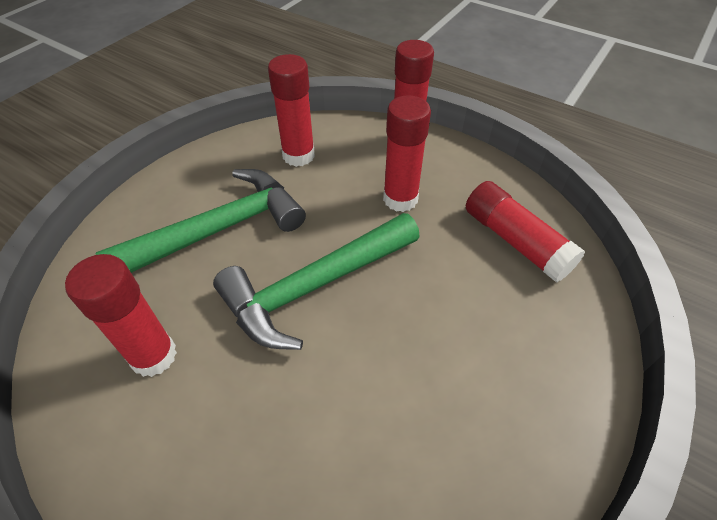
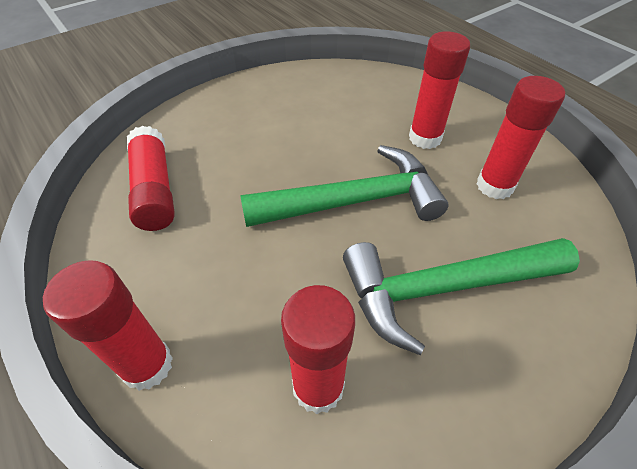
camera: 160 degrees left, 0 degrees up
red glue stick [383,95,431,212] -> red glue stick moved to [409,31,470,149]

